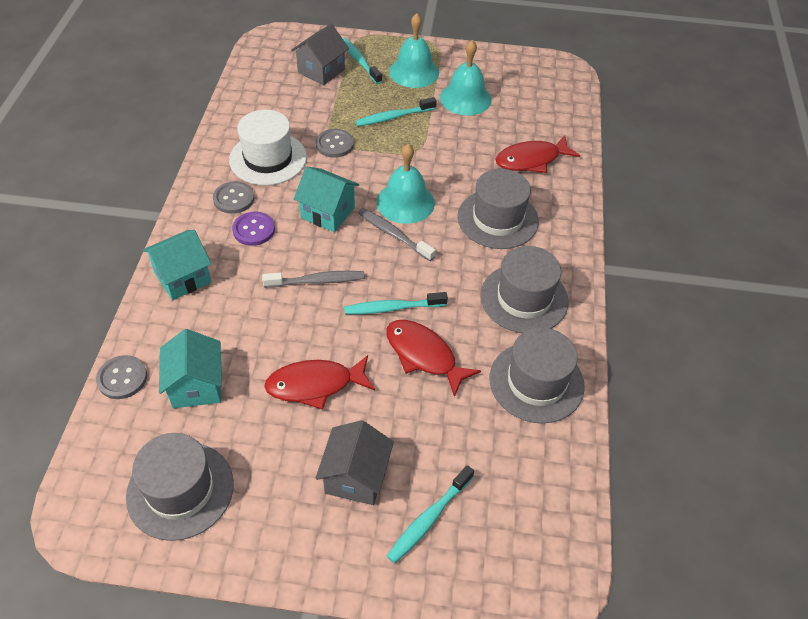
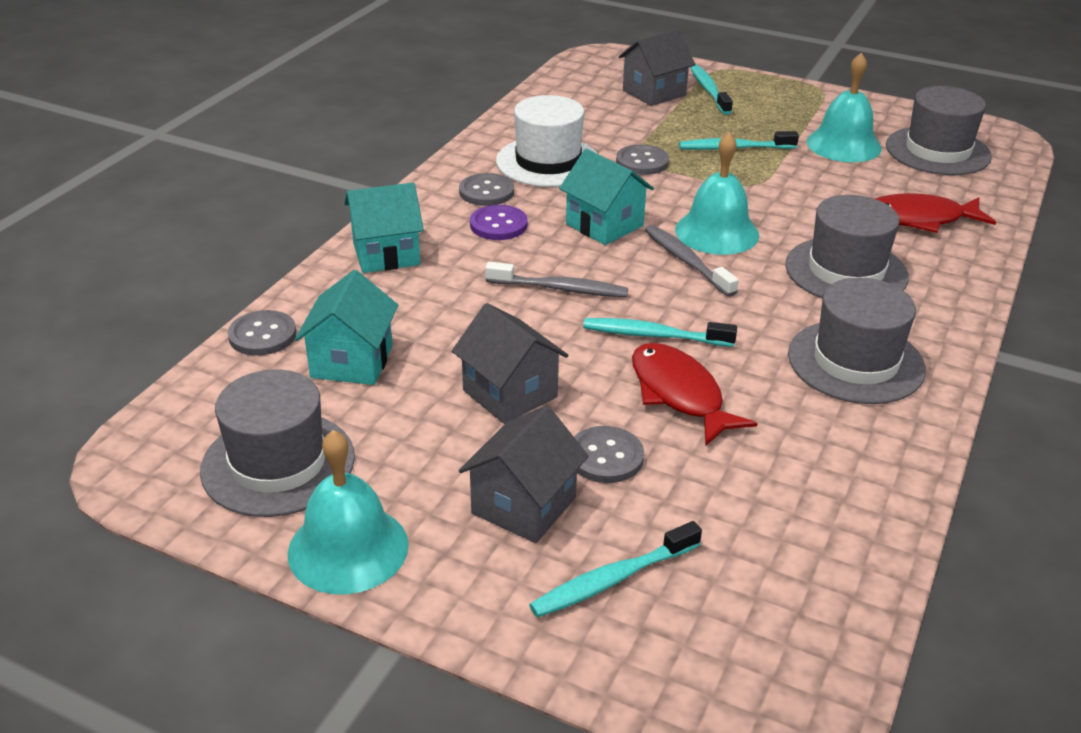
camera: 20 degrees right, 15 degrees down
red fish [264,355,375,409] -> grey house [452,303,569,424]
turquoise bell [389,13,439,88] -> turquoise bell moved to [288,430,409,594]
grey hat [490,328,585,424] -> grey hat moved to [886,86,992,175]
none -> grey button [574,426,644,483]

